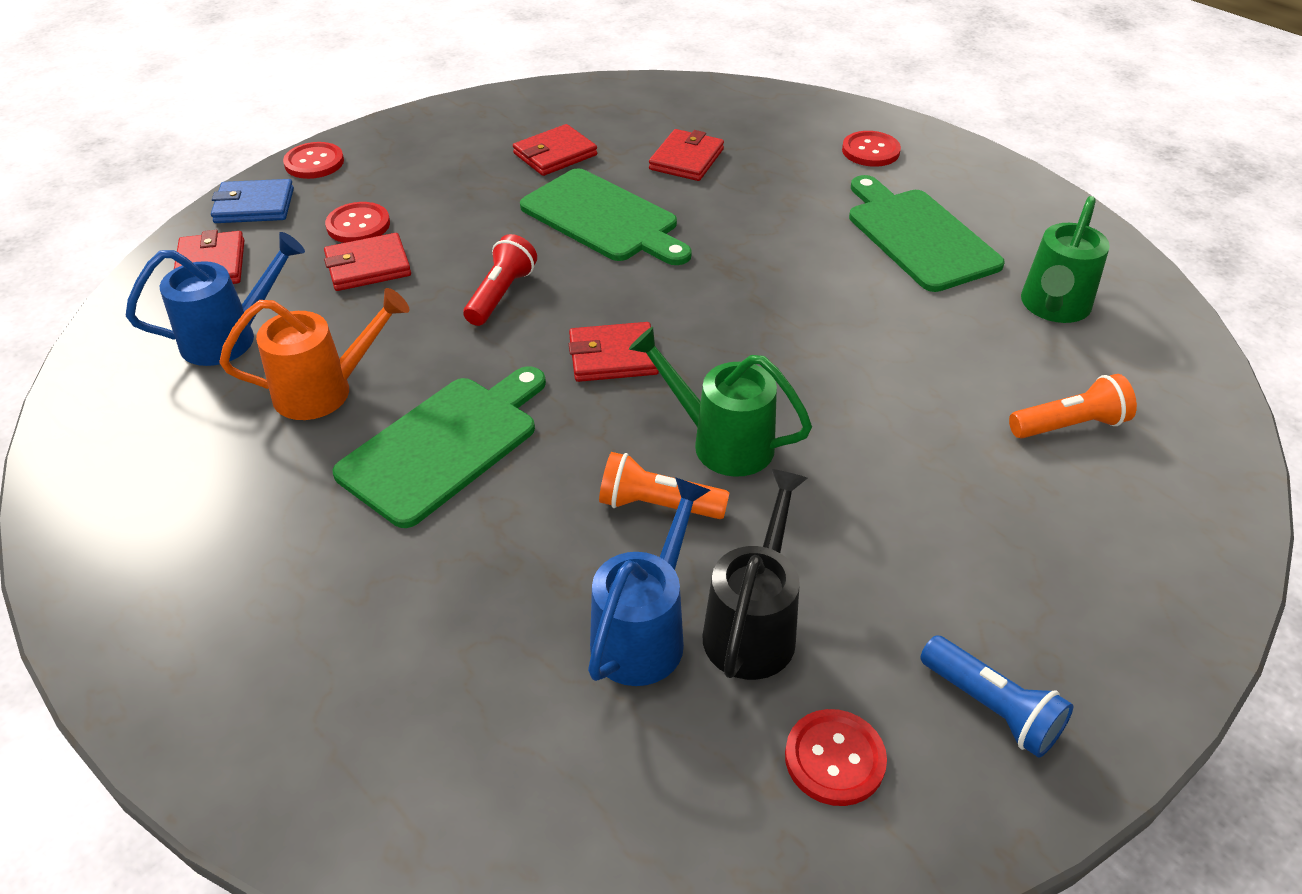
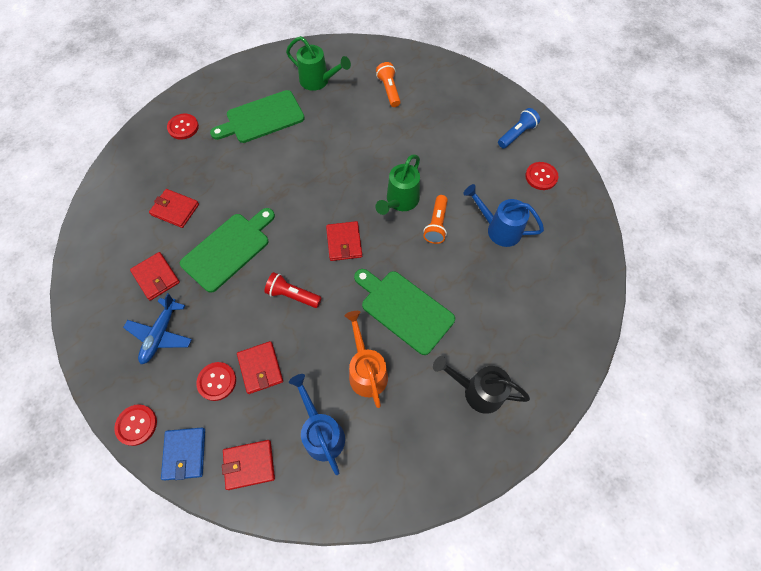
camera: 90 degrees left, 20 degrees up
black watering can [702,469,808,680] -> black watering can moved to [433,356,530,414]
none -> blue plane [123,293,192,364]

